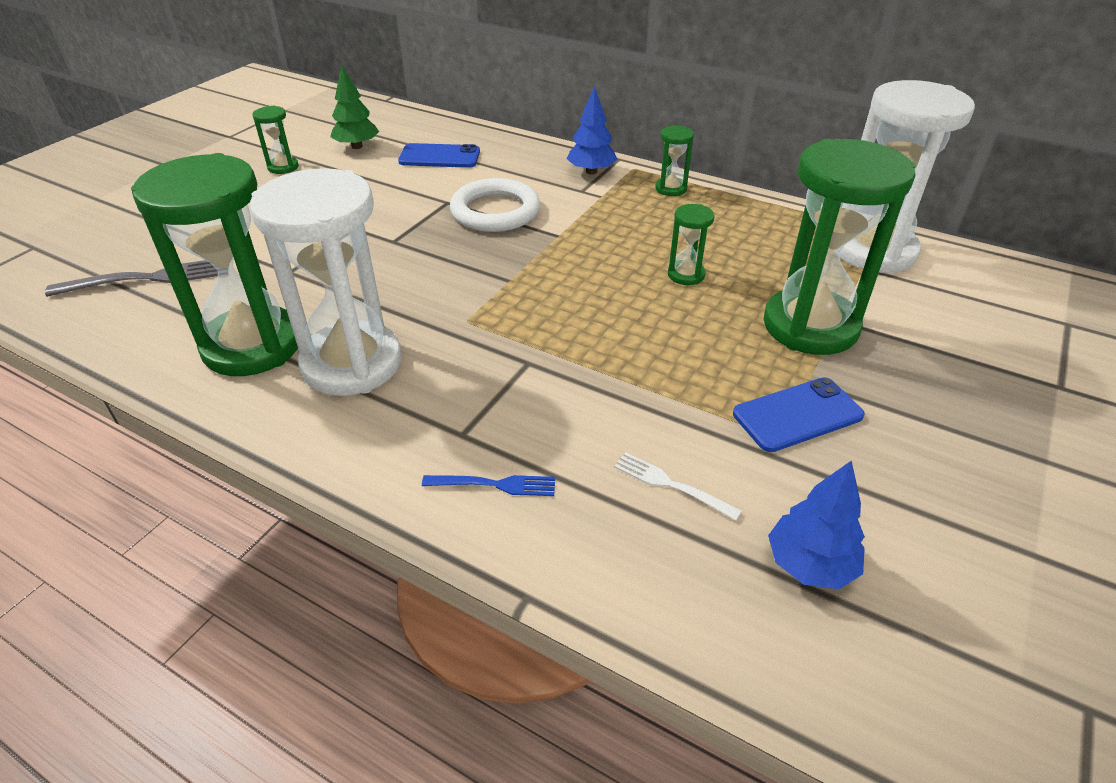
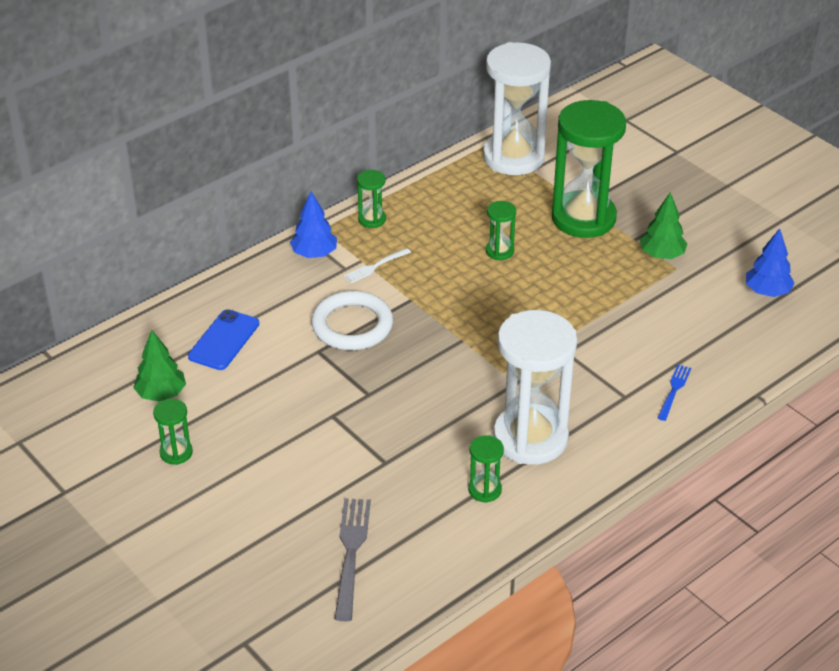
camera: 70 degrees left, 0 degrees up
green hourglass [131,153,298,376] -> green hourglass [468,435,504,503], size x0.43
white fork [614,452,742,520] -> white fork moved to [343,248,411,283]
blue phone [733,378,865,452] -> green tree [640,192,688,259]

